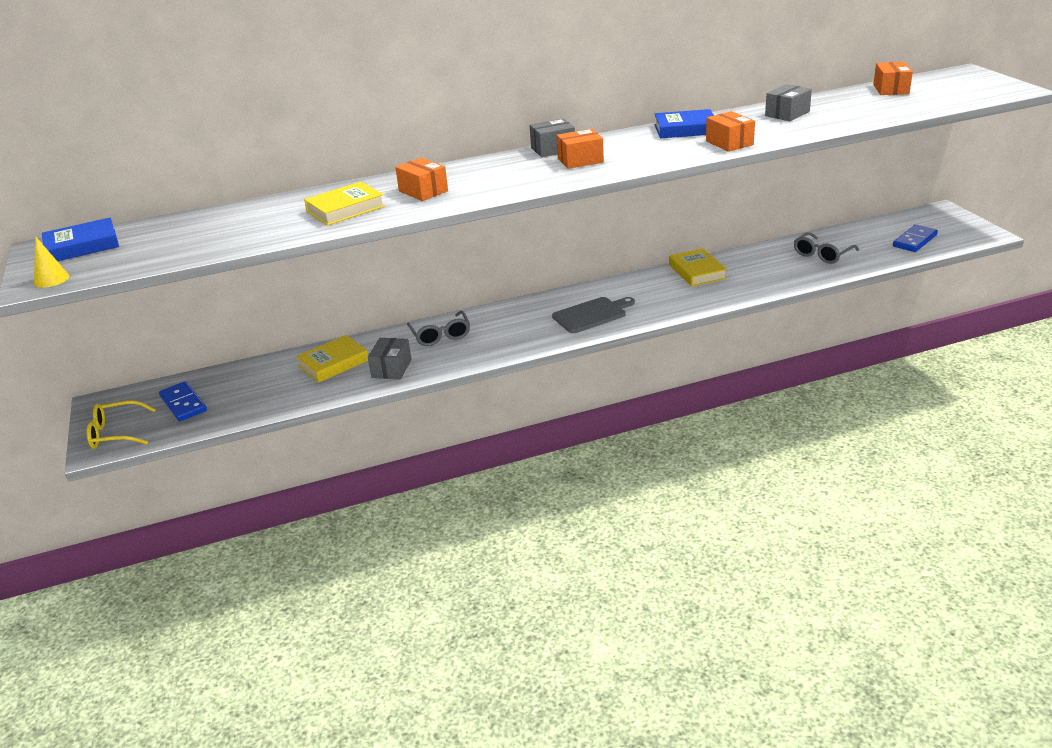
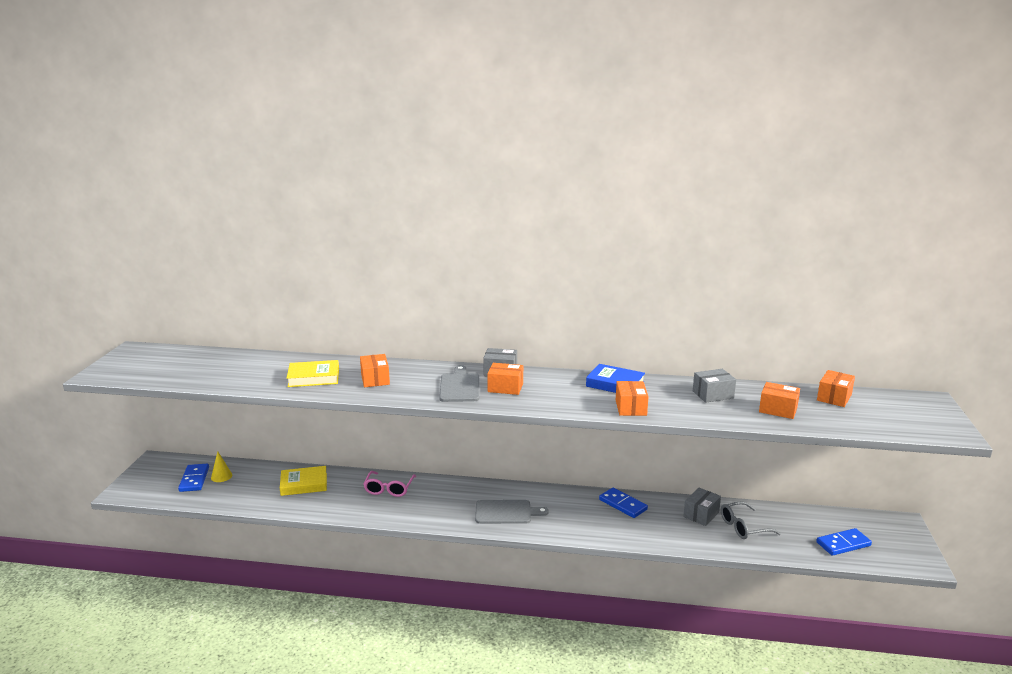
camera: 25 degrees right, 10 degrees down
yellow cone [34,236,69,288] -> yellow cone moved to [211,452,232,482]
blue book [42,218,119,261] -> none
yellow glasses [86,400,156,449] -> none
grey box [368,338,412,379] -> grey box moved to [683,488,721,526]
grey glasses [407,311,470,346] -> pink glasses [364,471,416,497]
yellow book [669,248,727,287] -> blue domino [599,488,648,518]
none -> grey cutting board [439,365,479,402]
none -> orange box [759,382,800,419]

